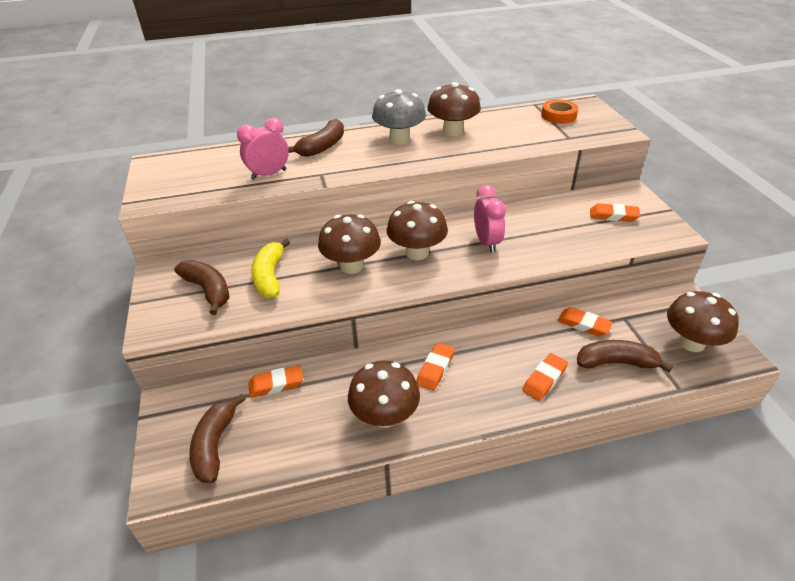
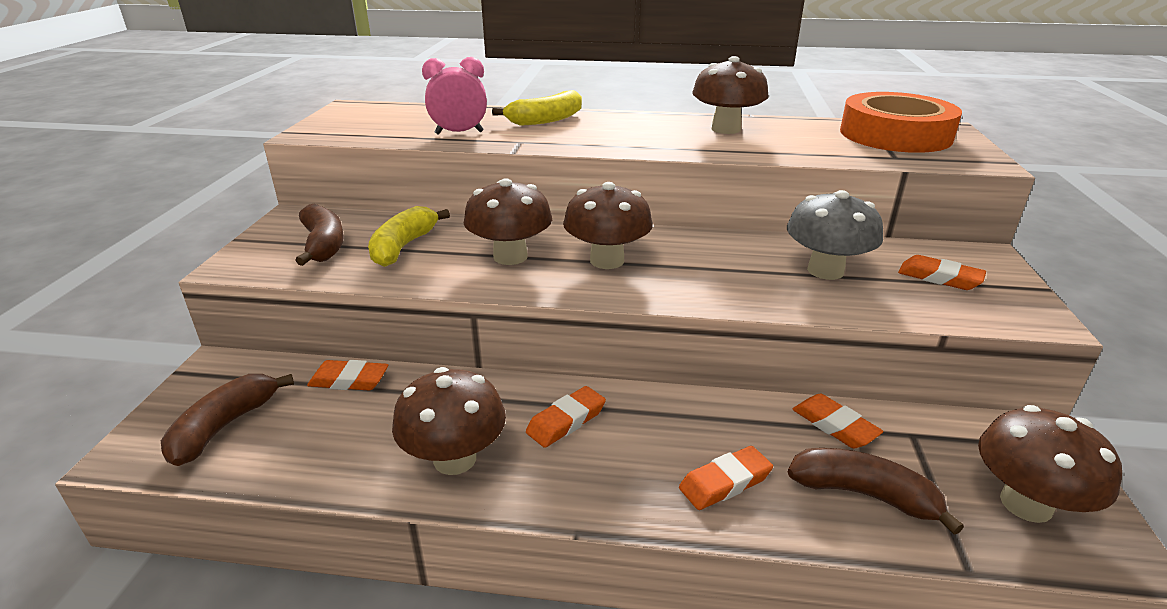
camera: 20 degrees right, 10 degrees down
brown banana [288,119,344,157] -> yellow banana [492,90,582,126]
grey mushroom [372,89,426,144] -> grey mushroom moved to [787,190,883,280]
pink clock [474,185,506,253] -> none
orange tape [541,99,578,124] -> orange tape [840,92,962,153], size x2.04

